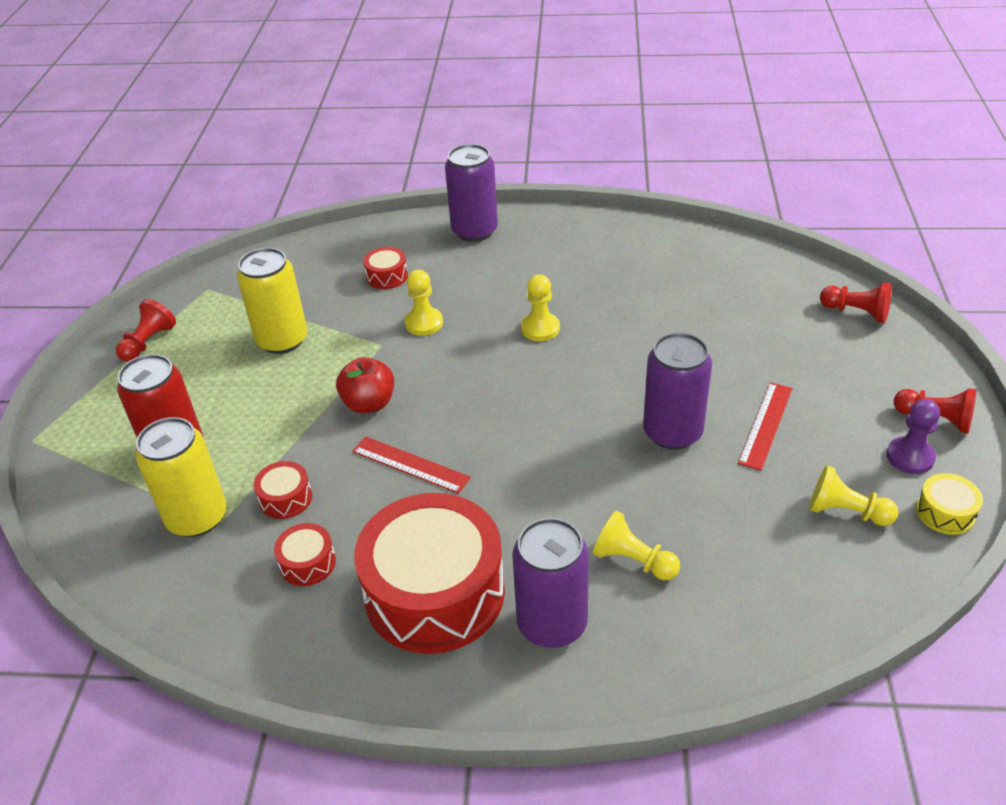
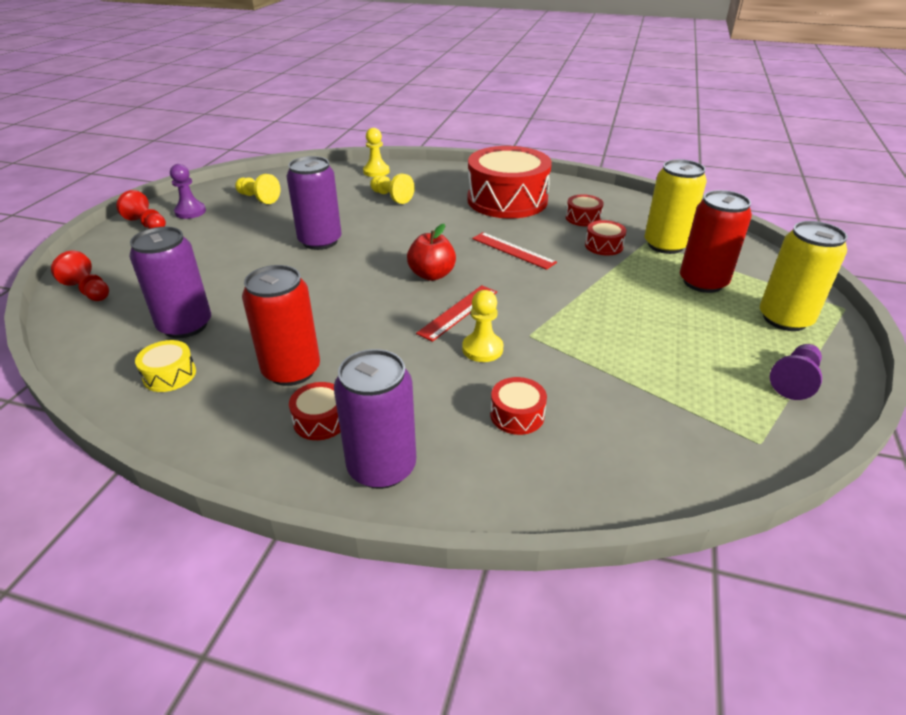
camera: 170 degrees left, 5 degrees down
red pawn [116,299,176,362] -> purple pawn [770,344,822,400]
yellow can [237,248,307,354] -> yellow can moved to [760,221,848,331]
red apple [336,357,394,413] -> red apple moved to [407,224,456,281]
purple can [512,518,589,648] -> purple can moved to [129,227,211,338]
yellow pawn [521,274,560,341] -> yellow pawn moved to [363,128,390,177]
red ruler [738,382,792,471] -> red ruler moved to [416,285,497,342]
yellow drum [916,473,983,535] -> yellow drum moved to [135,340,196,392]
none -> red can [242,265,320,386]
none -> red drum [289,382,340,440]

